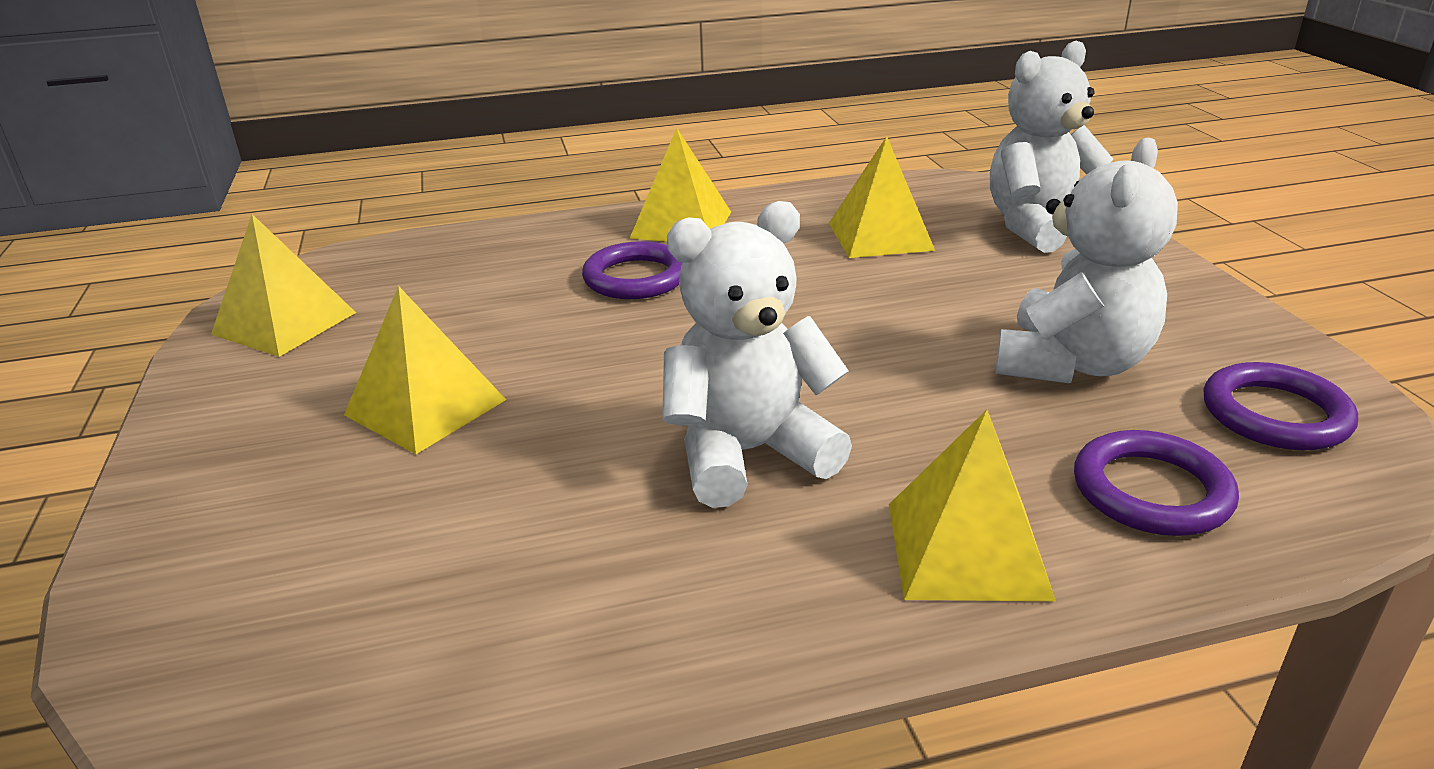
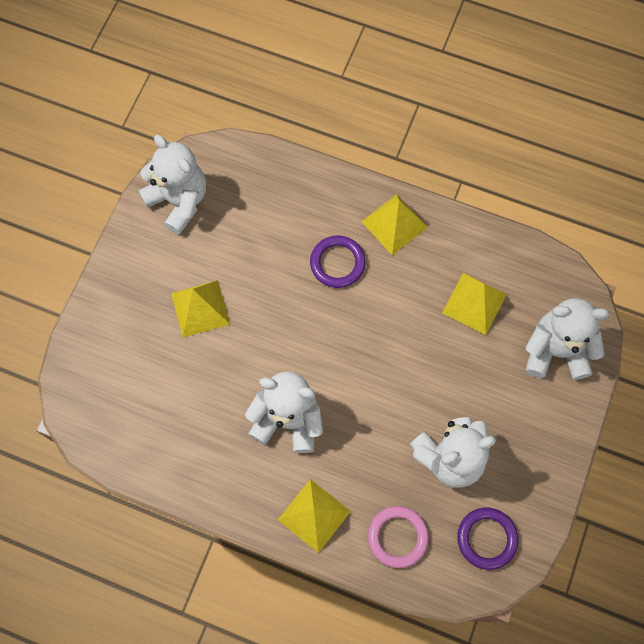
camera: 35 degrees right, 40 degrees up
yellow pyramid [211,214,356,357] -> white teddy bear [139,135,206,235]
purple ring [1074,430,1239,536] -> pink ring [368,506,429,568]

